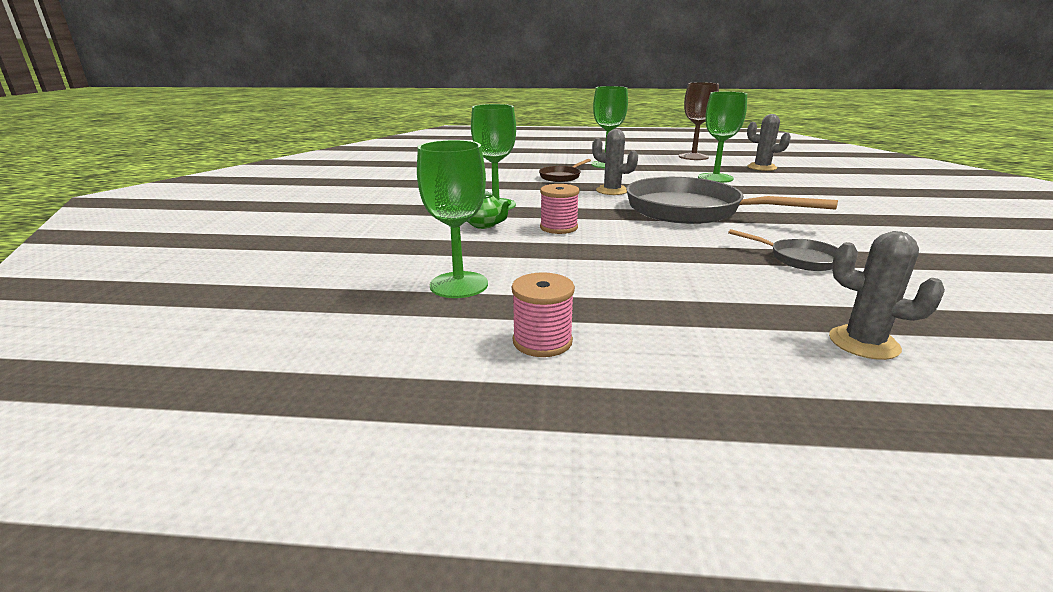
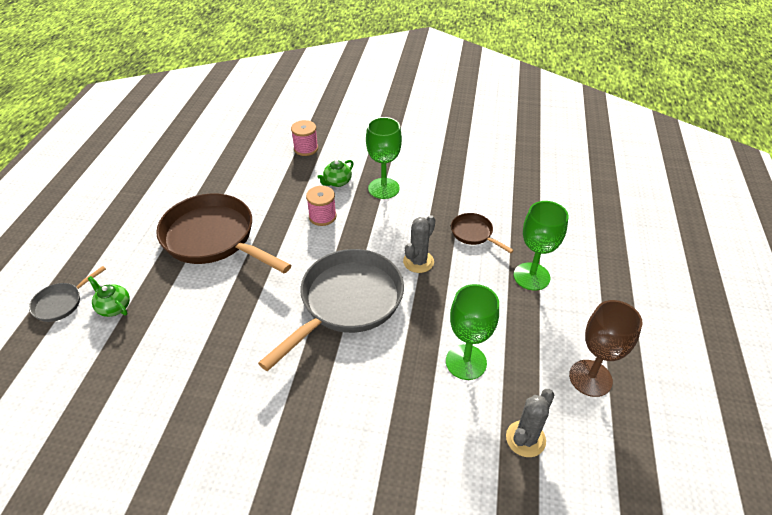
camera: 95 degrees right, 20 degrees up
green goblet [417,140,488,298] -> none
pink spool [512,272,575,357] -> pink spool moved to [291,120,318,156]
grey pan [728,229,838,271] -> grey pan moved to [29,266,106,322]
grey cactus [829,231,945,360] -> green teapot [88,276,130,317]
none -> brown pan [156,193,291,273]

